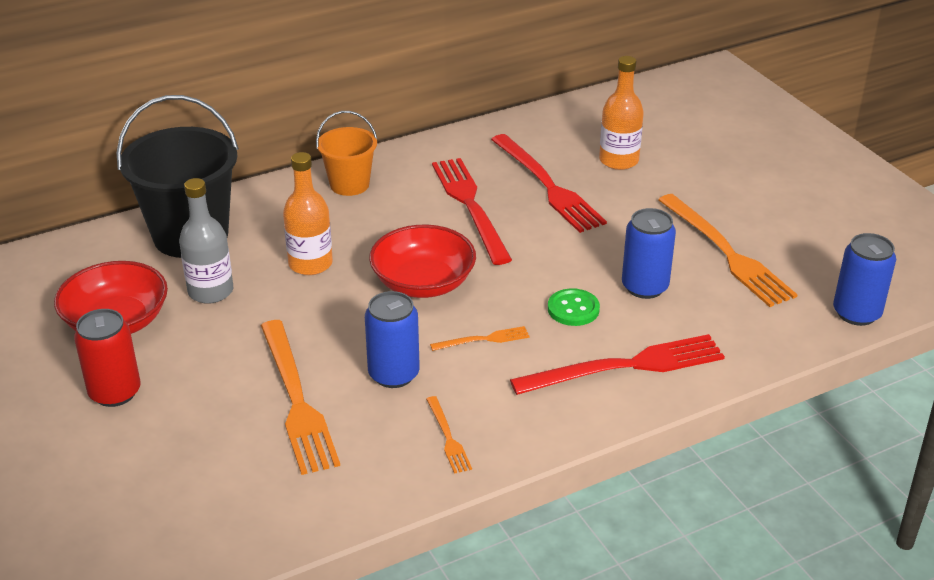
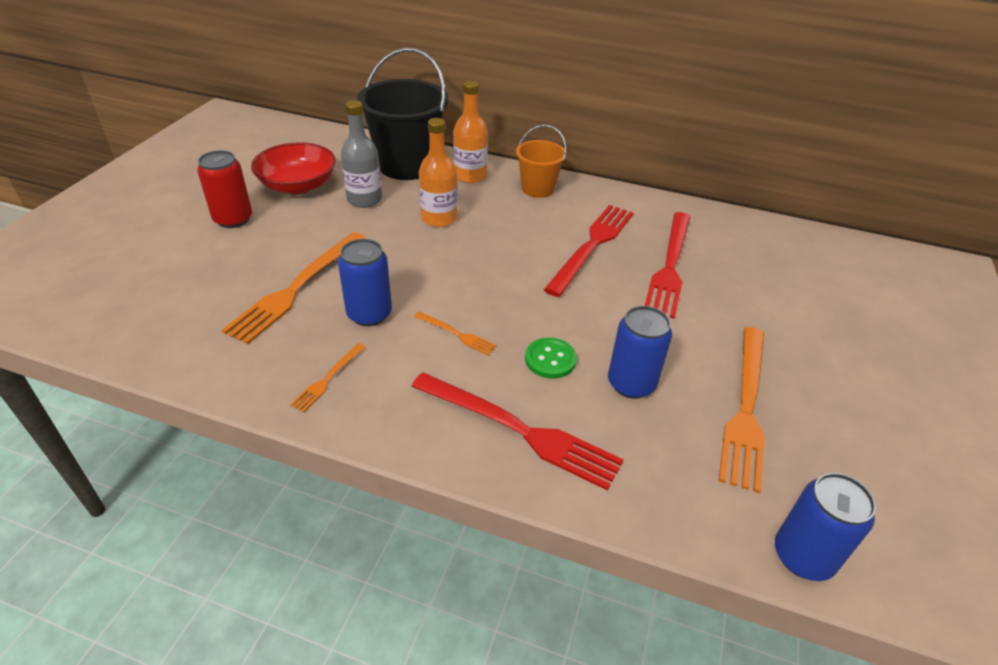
camera: 45 degrees right, 5 degrees up
red bowl [369,225,476,298] -> none
orange bottle [599,56,644,170] -> orange bottle moved to [453,81,488,183]

